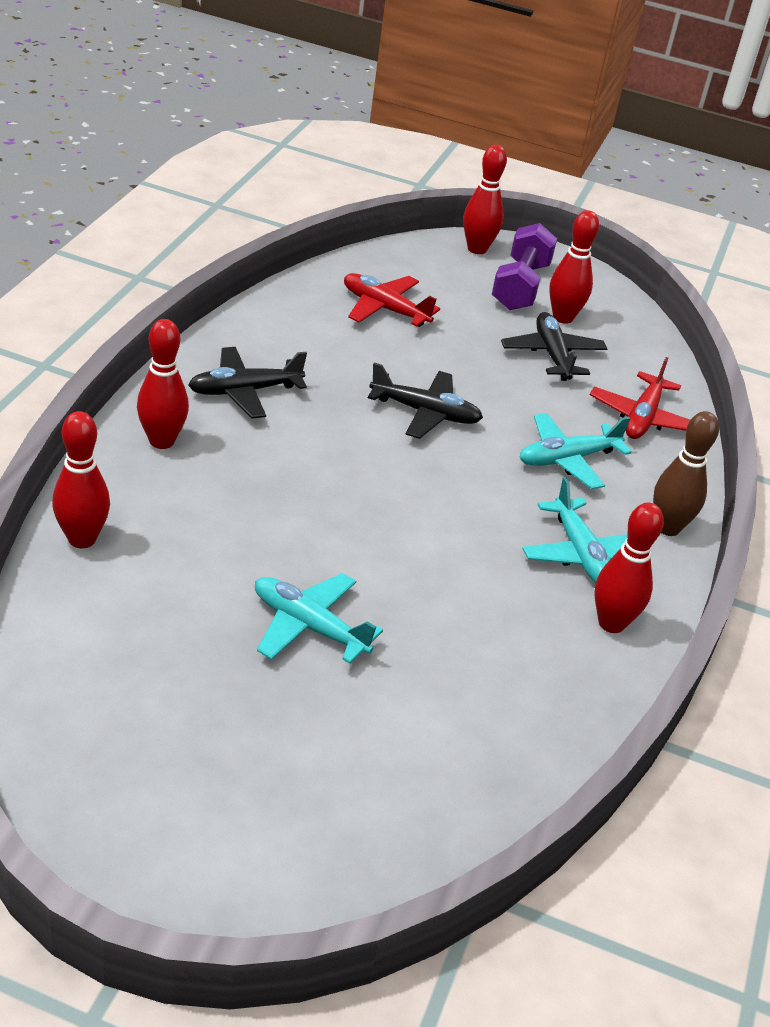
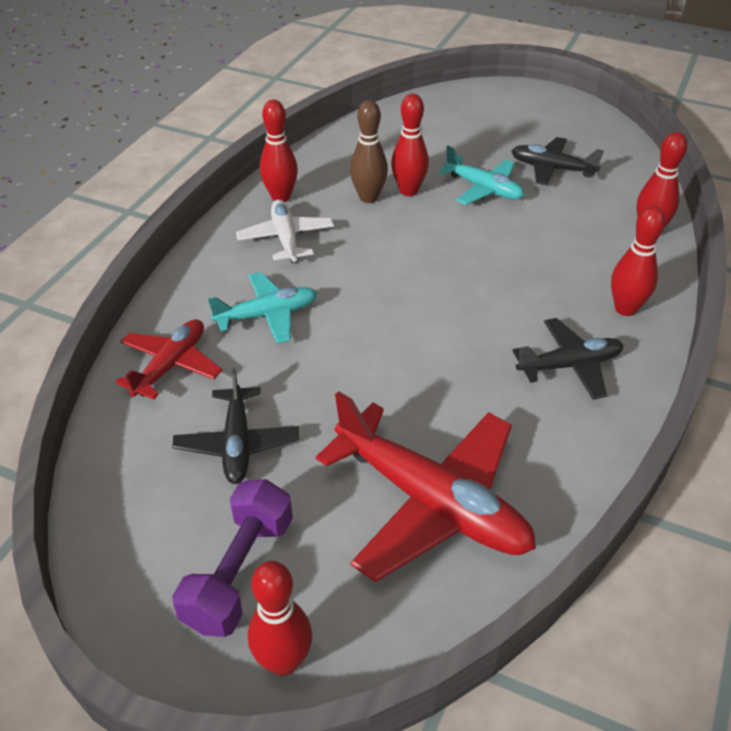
camera: 170 degrees left, 5 degrees up
red plane [344,273,440,327] -> red plane [316,391,536,582], size x1.77
black plane [368,362,483,439] -> black plane moved to [512,137,604,185]
turquoise plane [522,477,628,583] -> white plane [236,200,334,263]
red bowling pin [549,210,599,324] -> red bowling pin moved to [391,94,429,196]
brown bowling pin [653,411,719,536] -> brown bowling pin moved to [350,100,388,203]

